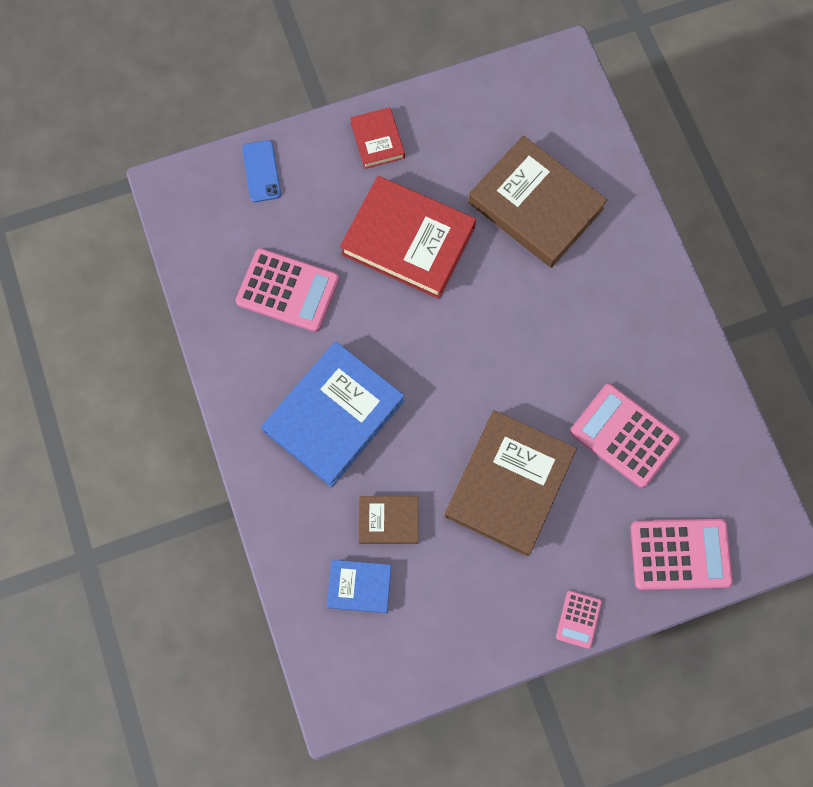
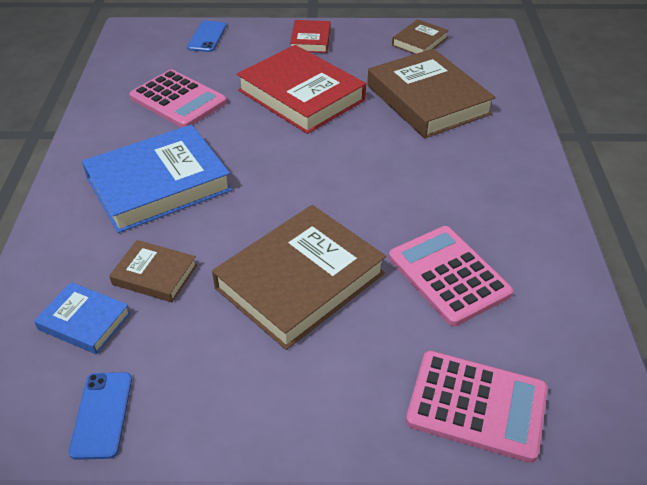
camera: 20 degrees right, 30 degrees down
pink calculator [556,591,602,649] -> none
none -> blue phone [69,372,132,460]
none -> brown book [392,19,448,54]

